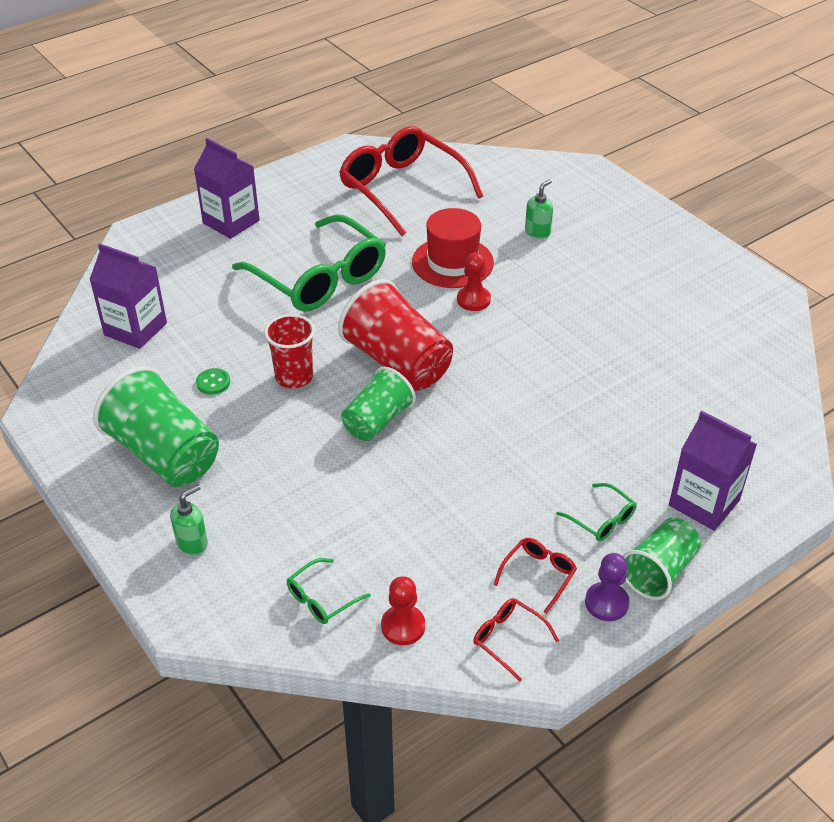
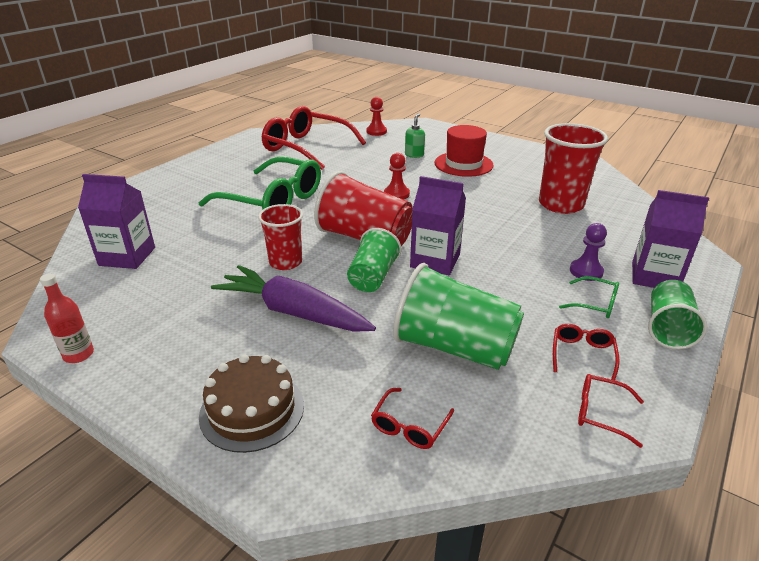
camera: 20 degrees left, 10 degrees down
green cup [93,366,219,487] -> green cup moved to [393,263,524,370]
green soap dispenser [170,485,208,555] -> brown cake [199,354,304,453]
purple carton [194,138,260,239] -> purple carton moved to [410,176,466,275]
green button [196,368,230,395] -> none
green glasses [287,558,371,624] -> red glasses [371,388,454,449]
red pawn [381,576,425,645] -> red pawn moved to [366,97,387,136]
red hat [412,208,494,288] -> red hat moved to [435,125,494,177]
purple pawn [585,553,630,621] -> purple pawn moved to [570,223,607,281]
none -> red bottle [40,273,94,363]
none -> purple carrot [211,265,376,332]
none -> red cup [539,123,608,214]

